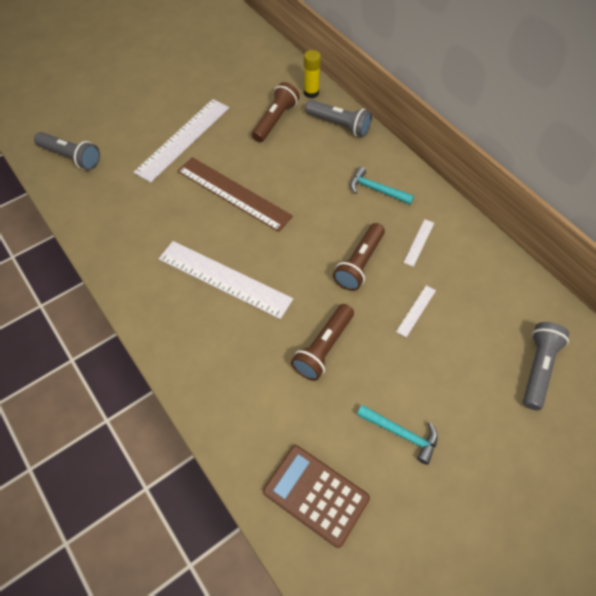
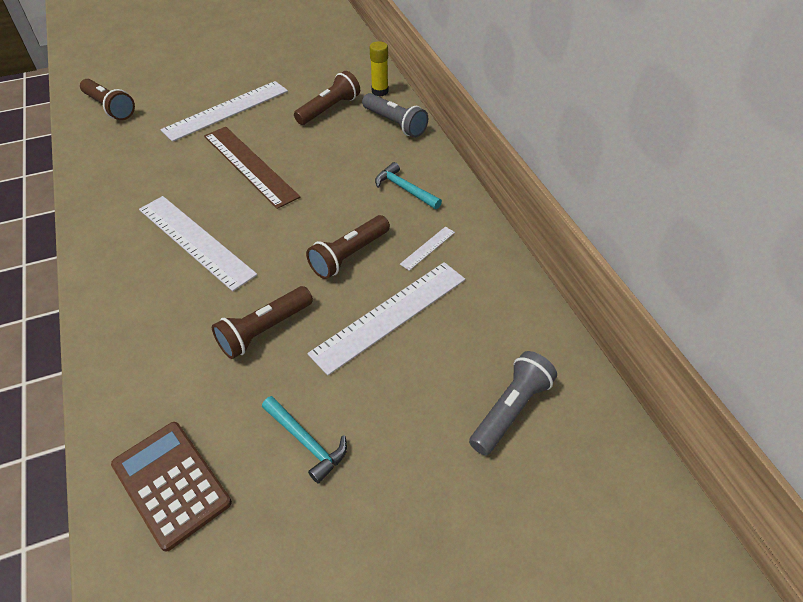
camera: 15 degrees right, 10 degrees down
grey flashlight [34,132,100,170] -> brown flashlight [80,79,135,120]
white ruler [396,285,436,337] -> white ruler [307,262,465,375], size x2.32

